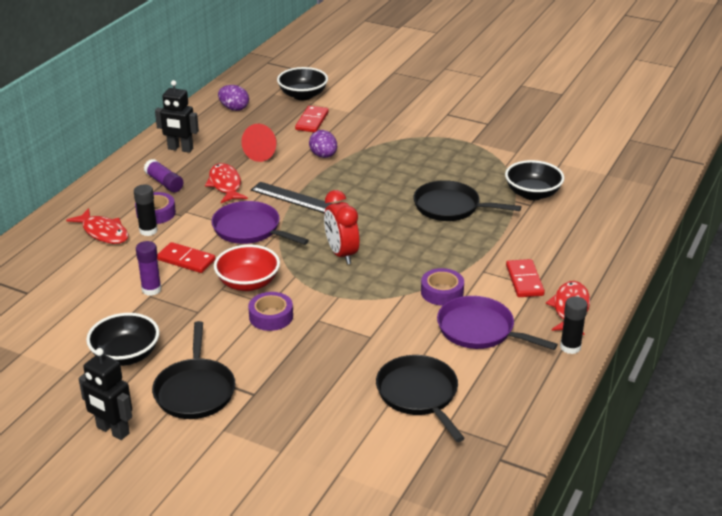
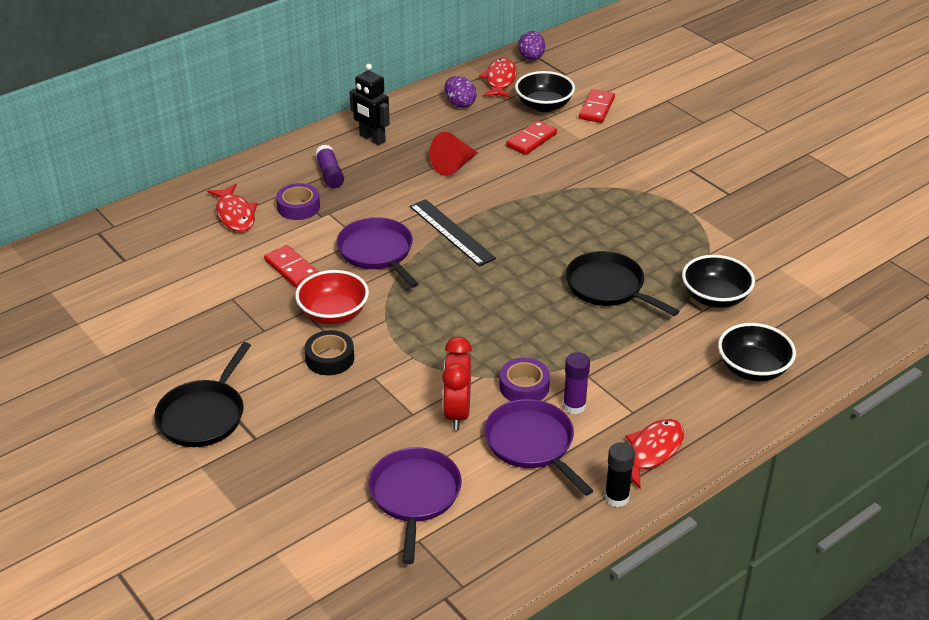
camera: 25 degrees right, 5 degrees up
black robot [78,348,132,440] -> none
black bowl [86,313,159,366] -> black bowl moved to [718,323,796,381]
black glue stick [134,185,158,236] -> none
purple glue stick [136,241,162,296] -> purple glue stick moved to [563,352,590,414]
red fish [205,163,248,203] -> red fish moved to [479,58,517,98]
purple tape [248,292,293,331] -> black tape [304,330,354,375]
purple egg [309,130,337,158] -> purple egg moved to [518,31,545,60]
red clock [324,190,359,264] -> red clock moved to [442,337,472,430]
black pan [376,355,465,442] -> purple pan [369,447,462,564]
red domino [506,259,545,297] -> red domino moved to [579,89,615,123]

